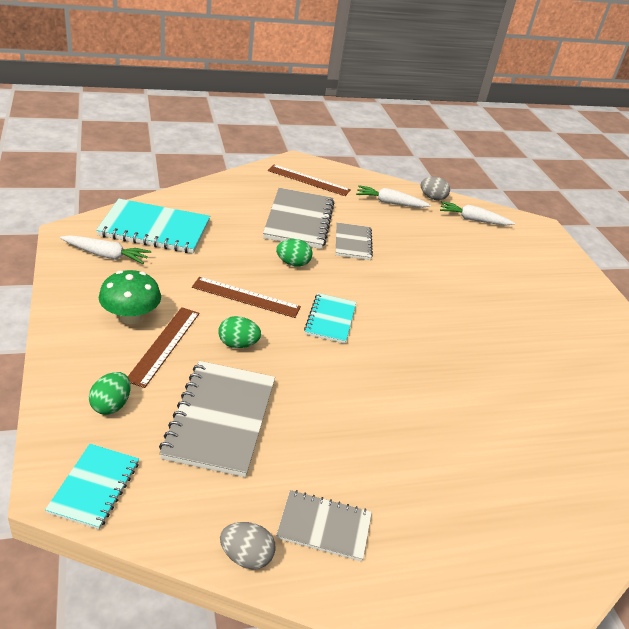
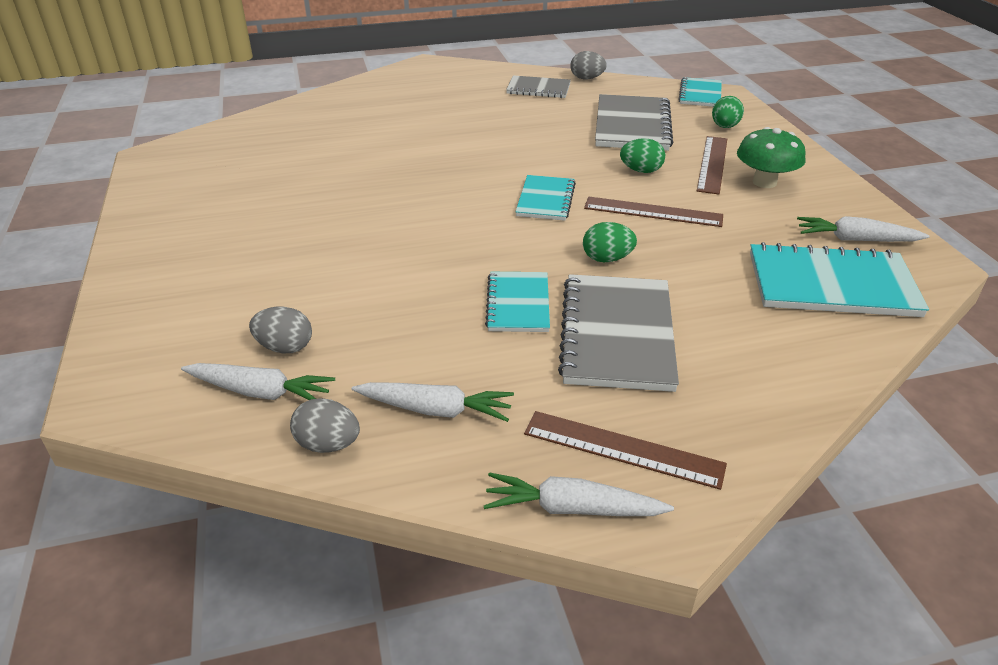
camera: 175 degrees left, 0 degrees up
grey notebook [335,222,373,260] -> turquoise notebook [485,272,550,332]
none -> grey egg [249,307,312,353]
none -> white carrot [484,472,674,516]

